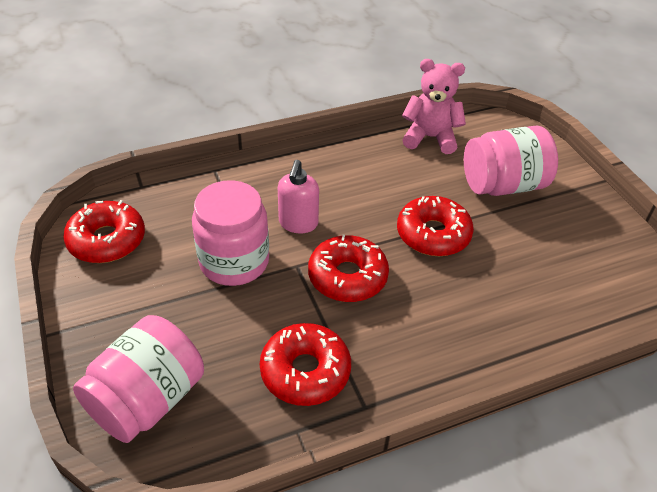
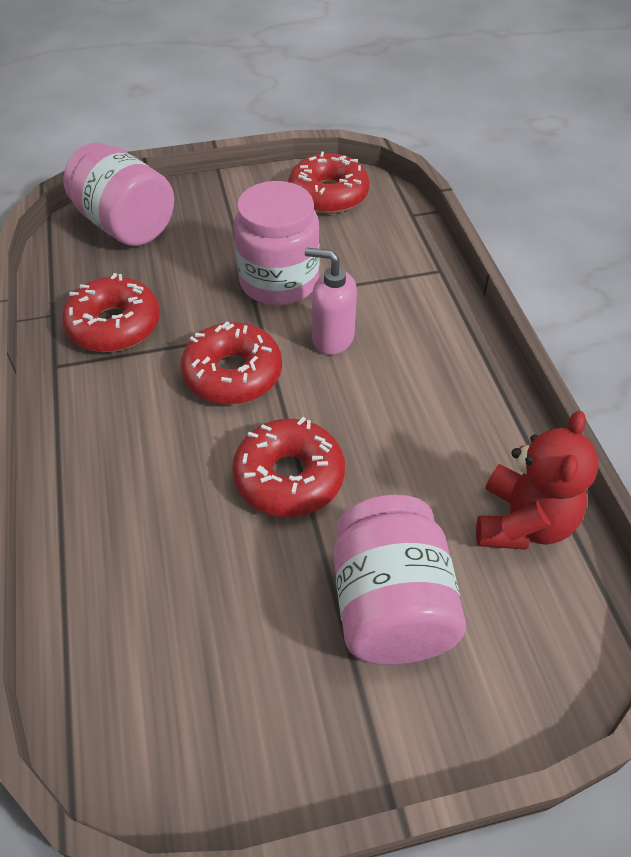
camera: 100 degrees right, 5 degrees up
pink teddy bear [402,59,466,154] -> red teddy bear [476,411,599,550]

